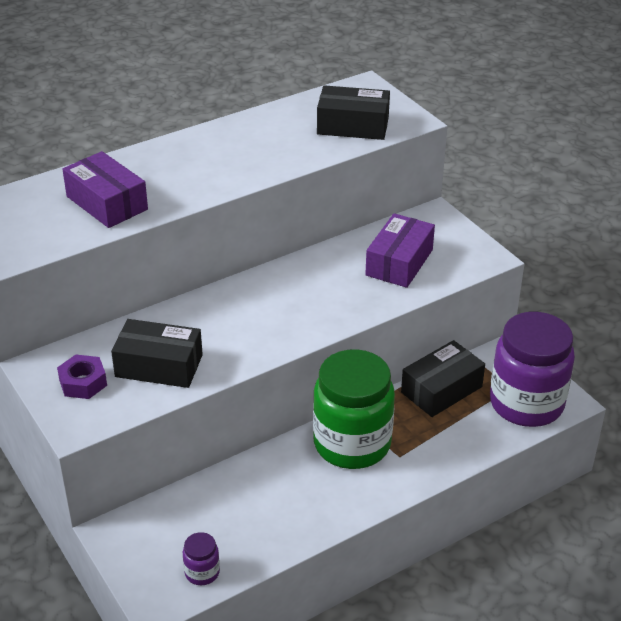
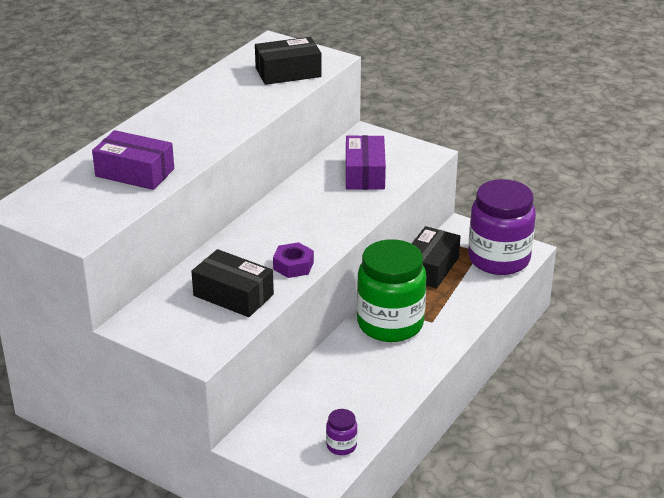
camera: 25 degrees left, 5 degrees down
purple nut [57,355,107,399] -> purple nut moved to [273,242,314,278]
black box [111,319,203,388] -> black box turned 45 degrees clockwise [191,249,274,317]

